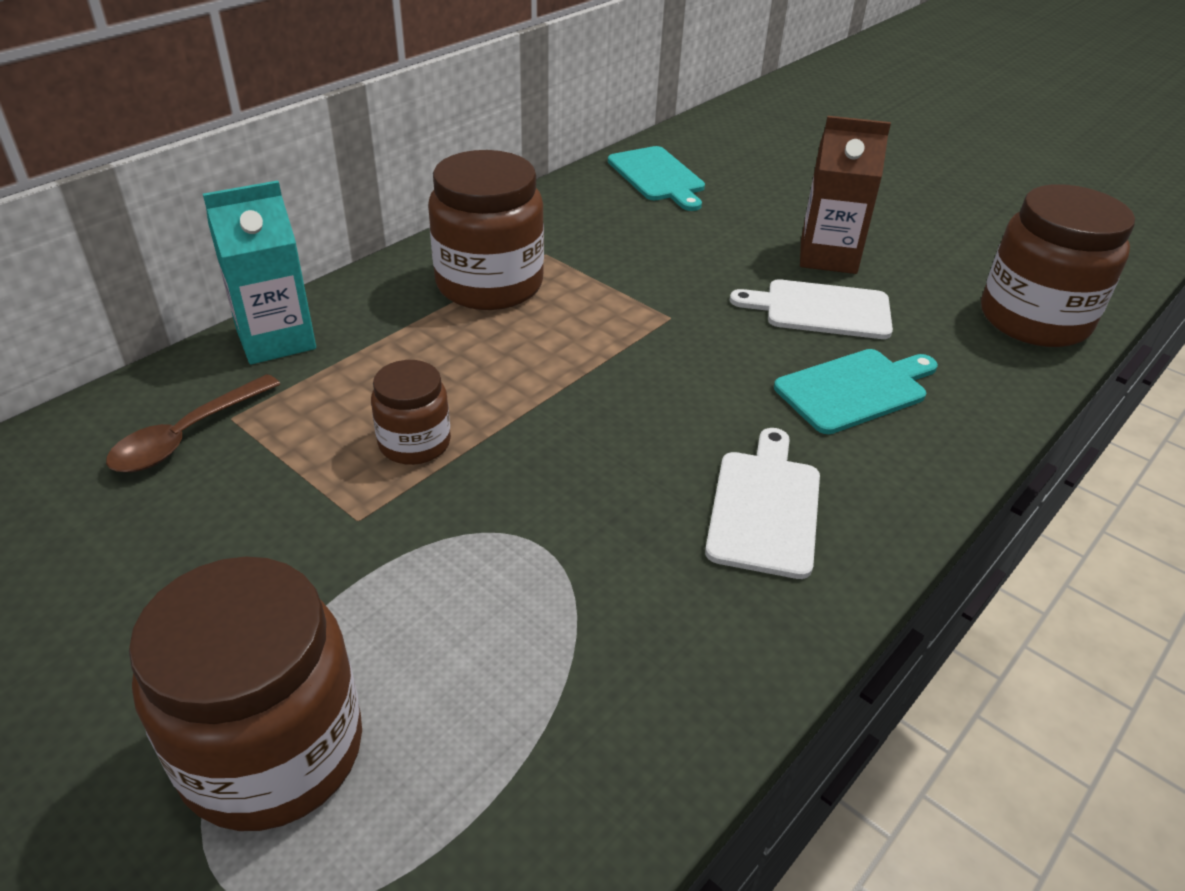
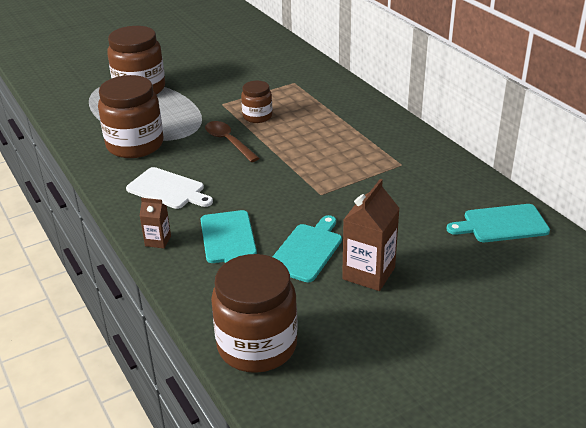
camera: 110 degrees right, 5 degrees down
brown spoon [106,374,280,472] -> brown spoon moved to [205,121,259,162]
turquoise carton [203,180,316,364] -> none
brown jar [428,150,544,310] -> brown jar moved to [98,75,163,158]
white cutting board [730,279,893,339] -> turquoise cutting board [273,215,342,282]
none -> brown carton [140,198,171,248]

